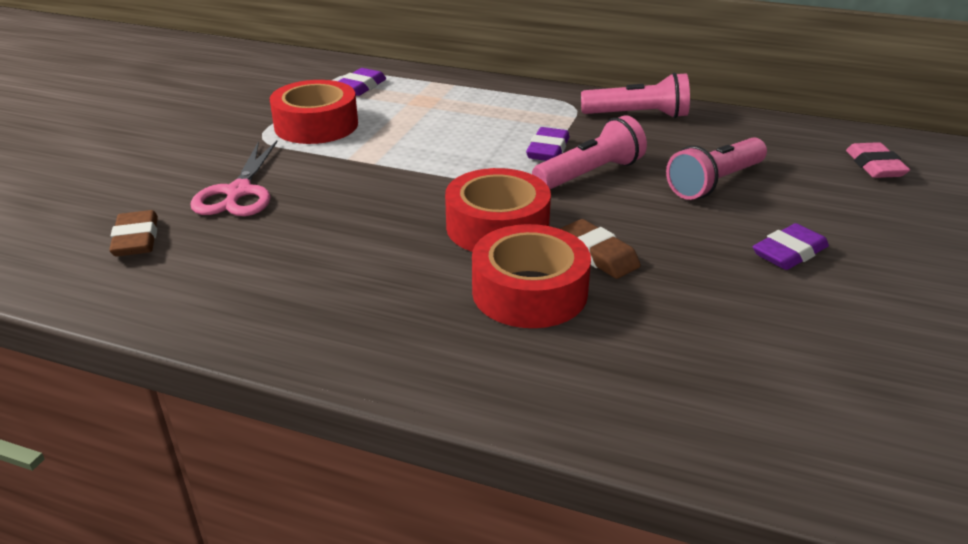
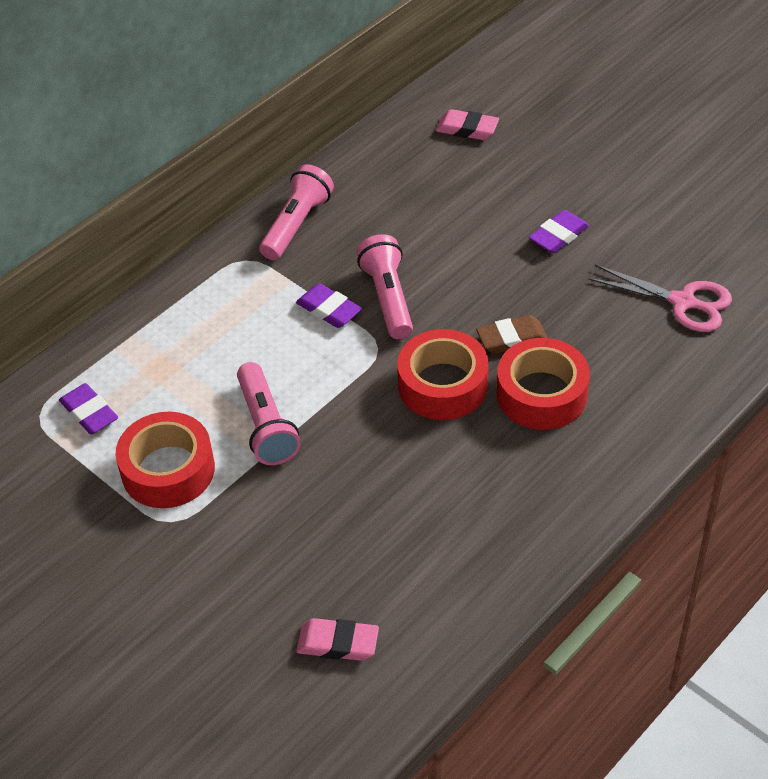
camera: 65 degrees left, 15 degrees up
brown eraser [109,210,158,257] -> pink eraser [296,618,379,661]
pink scissors [191,141,278,216] -> pink scissors moved to [588,265,732,332]
pink flashlight [666,138,767,200] -> pink flashlight moved to [237,362,301,465]
purple eraser [753,223,829,270] -> purple eraser turned 60 degrees clockwise [529,210,589,253]

